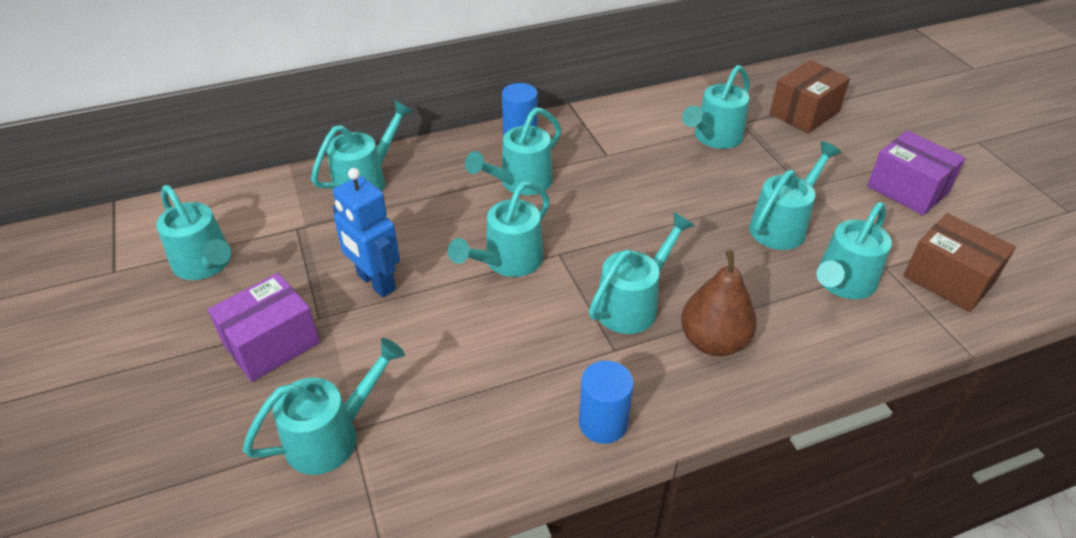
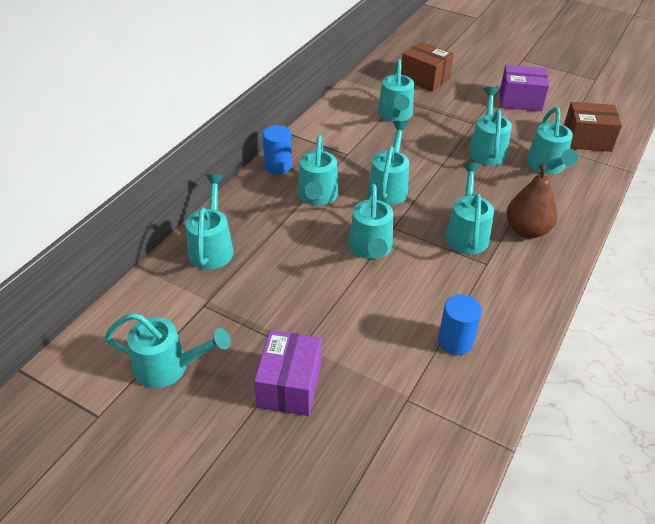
camera: 40 degrees left, 0 degrees up
turquoise watering can [243,338,405,475] -> turquoise watering can moved to [367,121,409,205]
blue robot [333,168,400,297] -> none
blue cylinder [579,361,634,444] -> blue cylinder moved to [438,295,482,355]
brown box [770,60,850,133] -> brown box turned 60 degrees counterclockwise [401,41,454,92]

